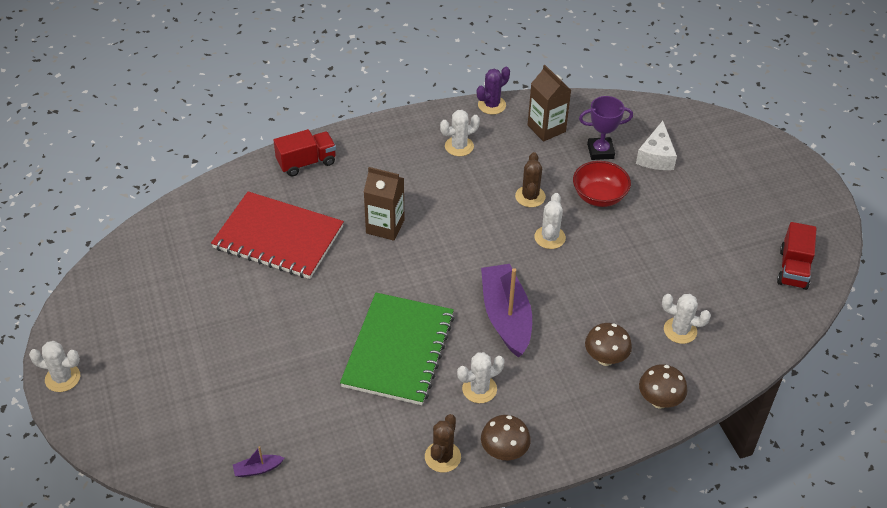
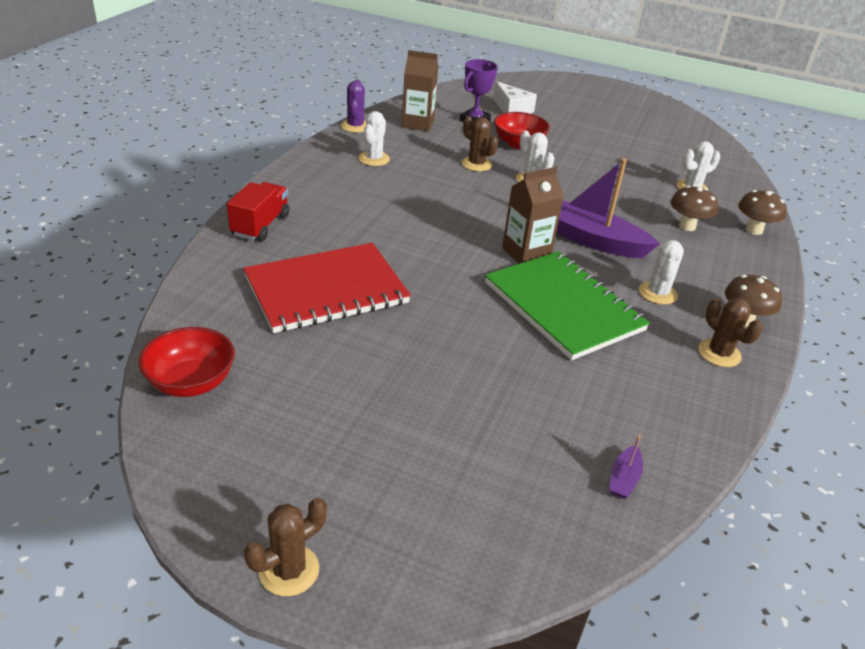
camera: 50 degrees left, 10 degrees down
white cactus [29,341,80,392] -> brown cactus [244,498,327,596]
brown carton [364,167,405,241] -> brown carton moved to [502,167,564,264]
red truck [777,222,817,290] -> none
none -> red bowl [139,327,235,397]

